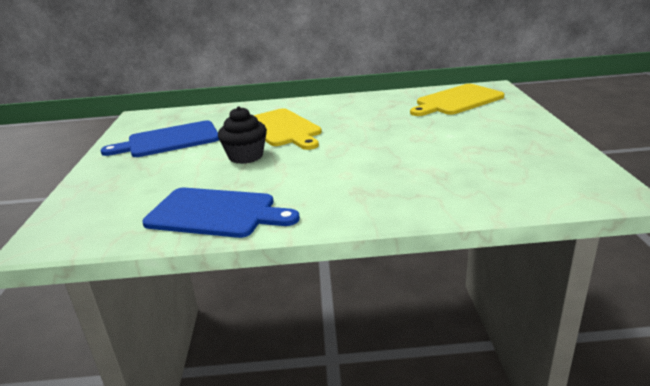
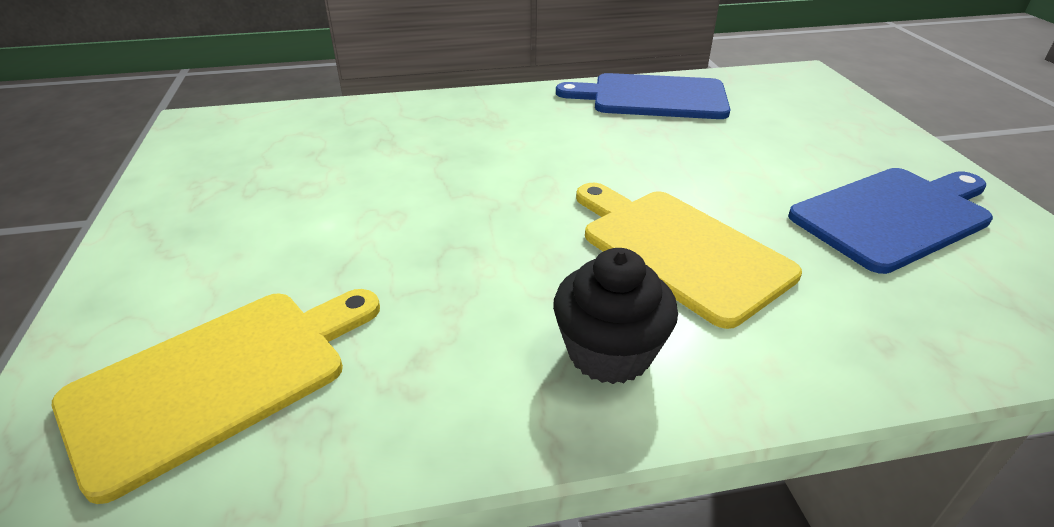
camera: 170 degrees right, 10 degrees up
black cupcake [218,107,267,164] -> black cupcake moved to [553,248,678,384]

